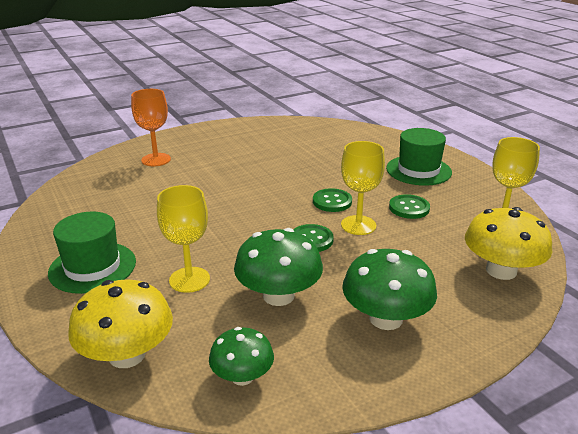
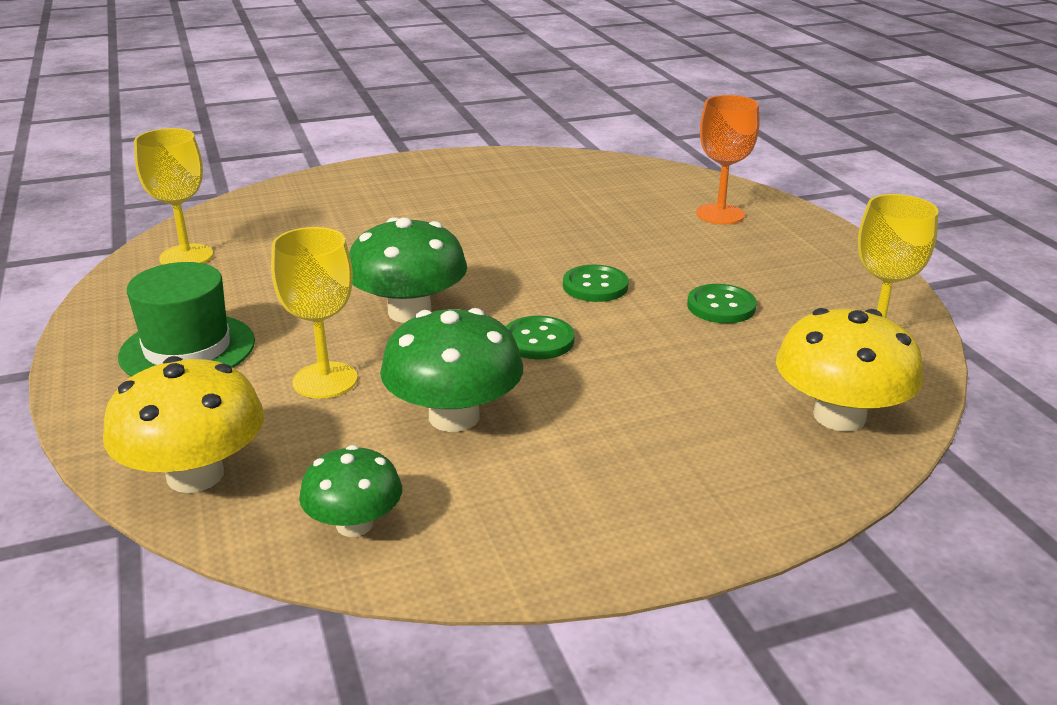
camera: 10 degrees right, 0 degrees up
orange goblet [131,89,171,166] -> orange goblet moved to [696,95,759,225]
yellow goblet [341,141,385,235] -> yellow goblet moved to [134,128,213,265]
green mushroom [342,249,437,330] -> green mushroom moved to [349,217,467,323]
green hat [386,128,452,186] -> none

